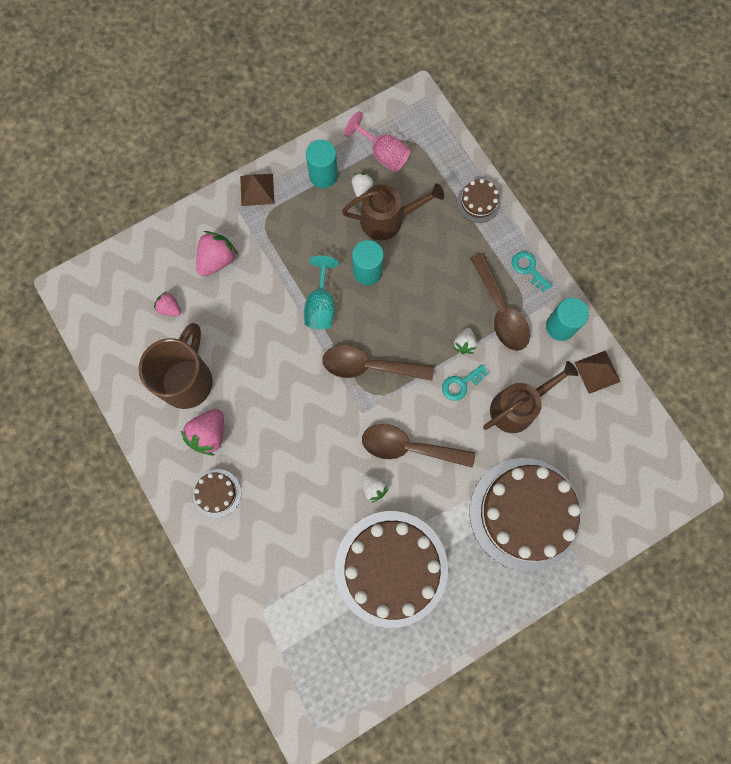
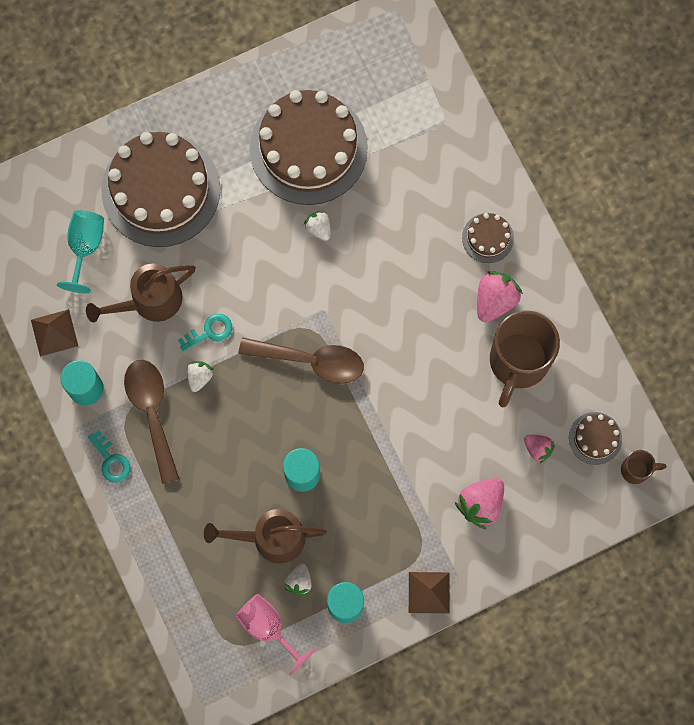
camera: 175 degrees left, 0 degrees up
turquoise goblet [304,256,339,329] -> turquoise goblet moved to [57,210,104,293]
brown spoon [362,424,475,468] -> none
brown cake [457,179,501,223] -> brown cake moved to [569,412,622,465]
none -> brown mug [621,450,667,484]

